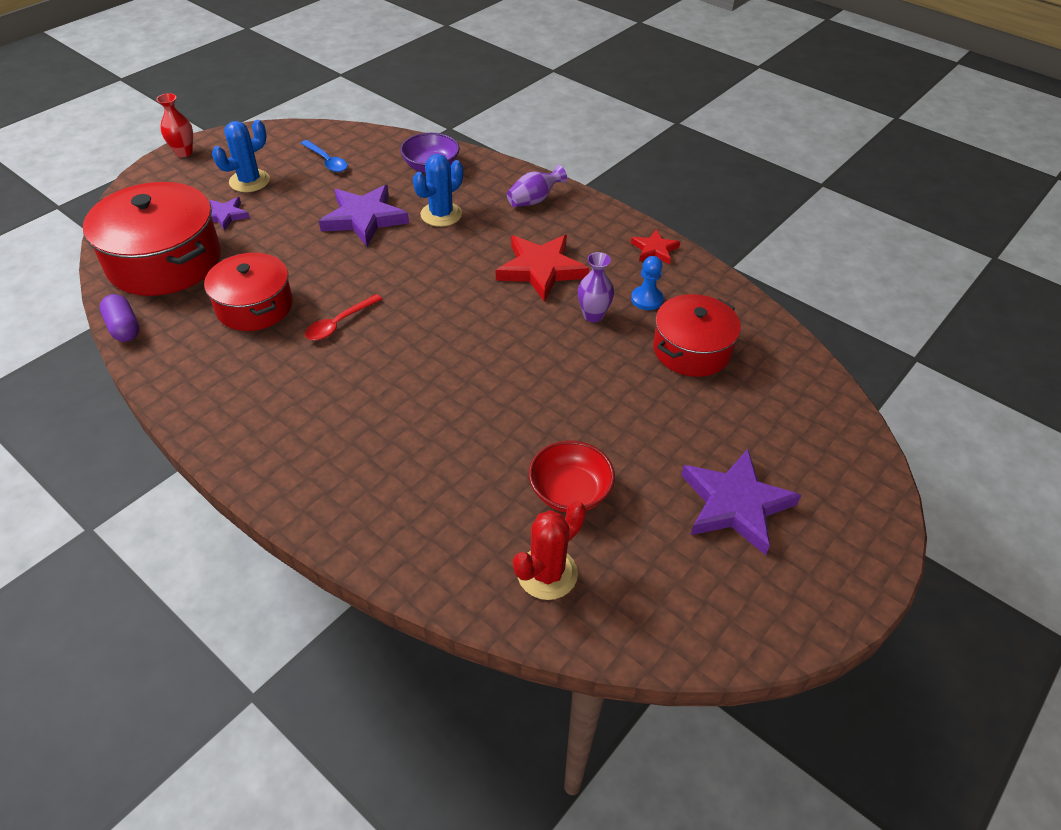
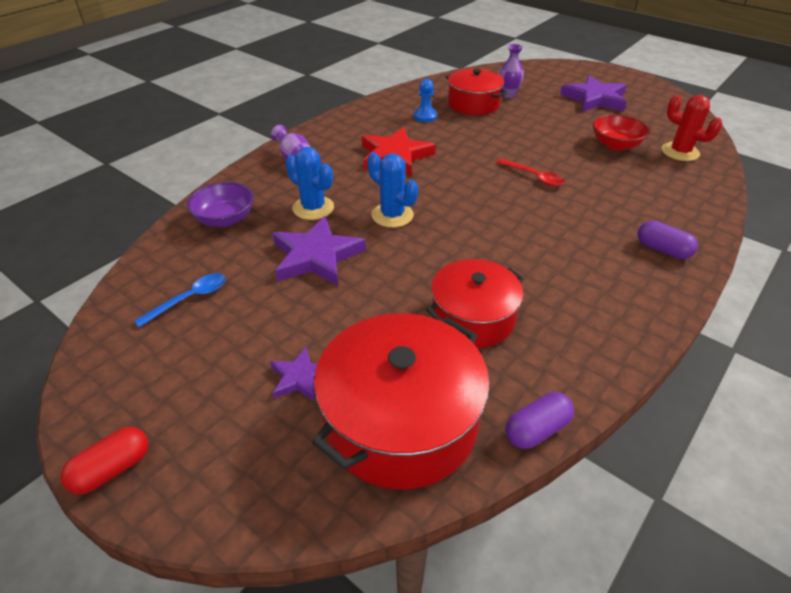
camera: 90 degrees left, 5 degrees down
red vase [156,93,193,157] -> red capsule [61,427,148,495]
blue cactus [212,120,270,192] -> blue cactus moved to [367,152,418,228]
red spoon [305,294,382,340] -> red spoon moved to [496,159,564,186]
purple vase [578,252,614,322] -> purple vase moved to [499,44,524,98]
red star [631,229,680,264] -> none
none -> purple capsule [638,220,698,259]

